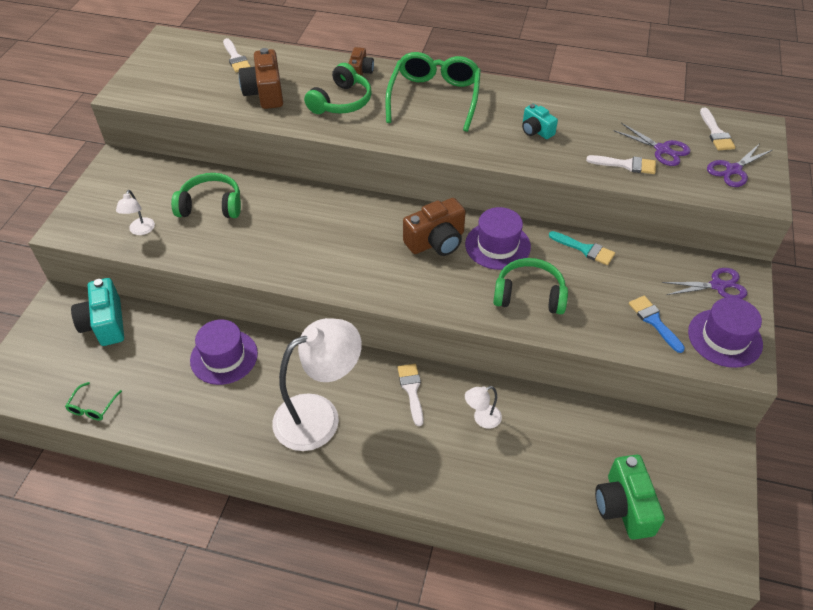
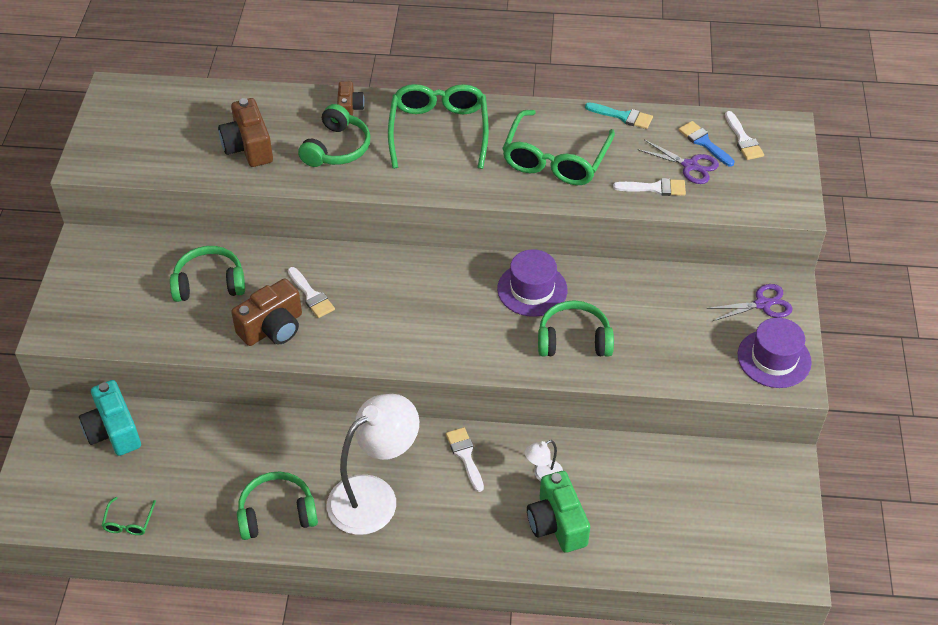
camera: 10 degrees left, 0 degrees up
white lamp [116,190,155,235] -> none
purple hat [190,319,258,385] -> none
white brush [223,38,251,72] -> white brush moved to [288,267,335,318]
brown camera [403,198,466,256] -> brown camera moved to [231,279,302,346]
turquoise camera [522,104,558,139] -> green glasses [502,110,615,185]
turquoise brush [549,231,615,265] -> turquoise brush moved to [585,102,653,129]
green camera [595,454,665,540] -> green camera moved to [527,471,590,553]
blue brush [629,296,685,353] -> blue brush moved to [679,121,735,167]
purple scissors [707,144,772,187] -> none
none -> green headphones [237,472,318,540]

